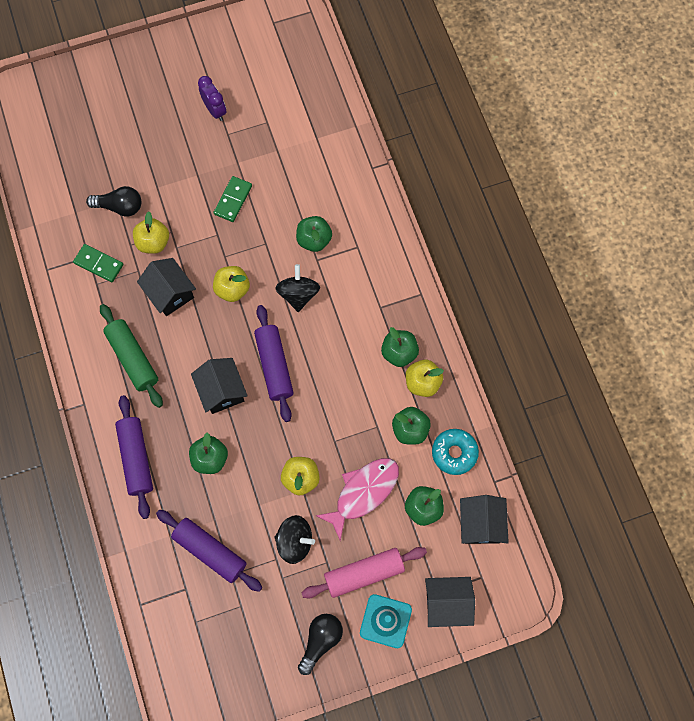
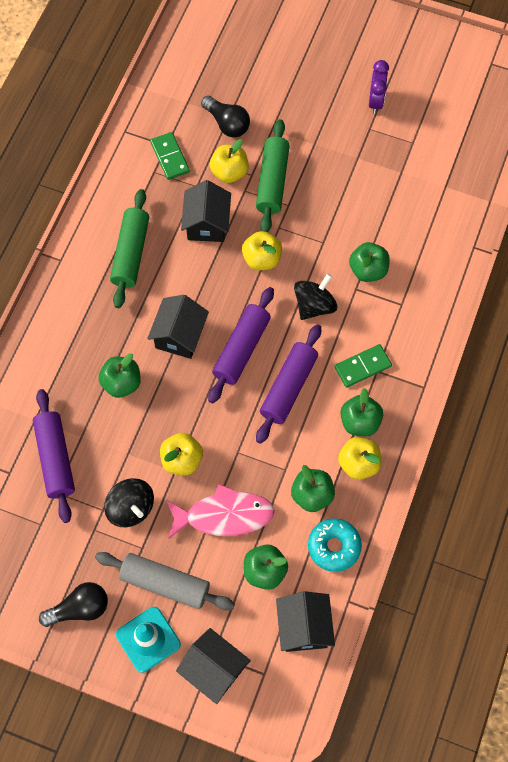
camera: 40 degrees right, 5 degrees down
purple rolling pin [115,395,153,519] -> purple rolling pin moved to [256,324,321,444]
green domino [214,176,252,222] -> green domino moved to [335,344,392,388]
pink rolling pin [301,547,427,598] -> grey rolling pin [95,552,235,610]
black house [460,495,509,544] -> black house turned 45 degrees counterclockwise [276,591,335,652]
none -> green rolling pin [256,119,290,232]

